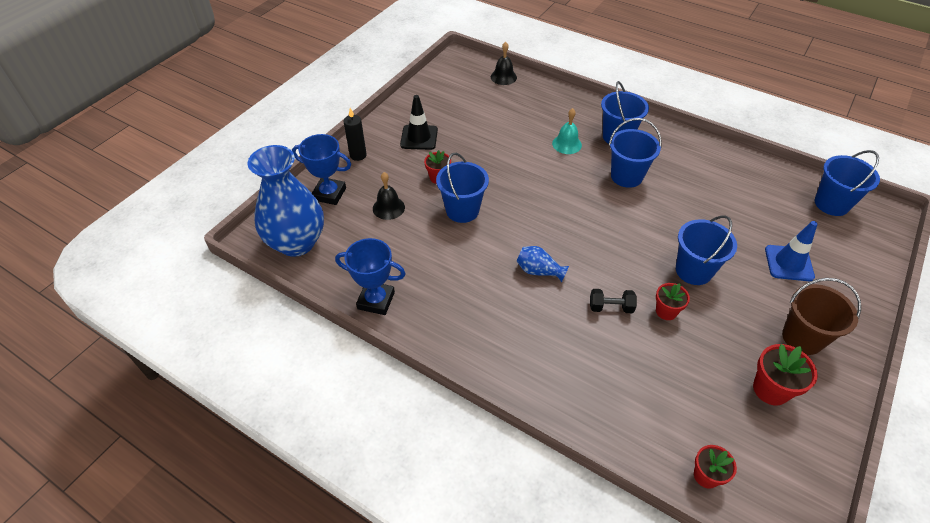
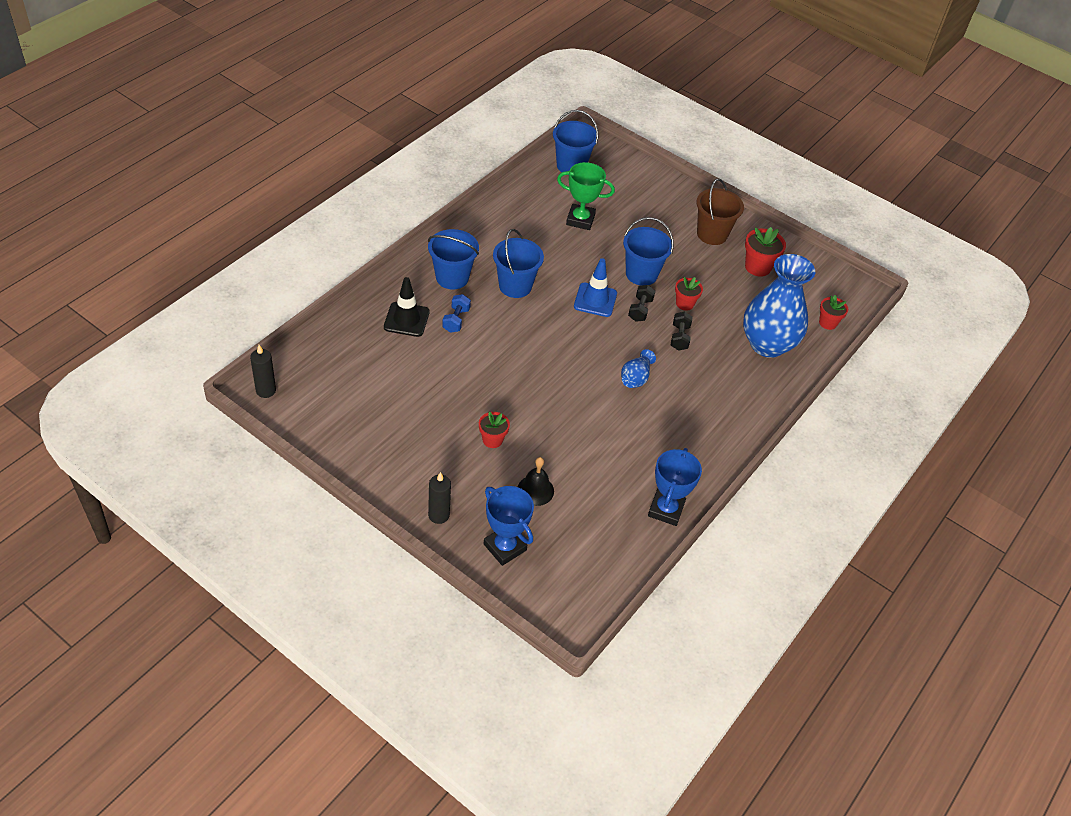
camera: 90 degrees left, 0 degrees up
blue vase [247,145,324,257] -> blue vase moved to [743,254,815,358]
blue trophy [292,134,351,205] -> blue trophy turned 60 degrees counterclockwise [484,486,534,566]
black traffic cone [400,95,438,150] -> black traffic cone moved to [384,277,430,337]
blue bucket [436,153,489,223] -> none
black bell [491,42,517,85] -> none
turquoise bell [552,108,582,154] -> blue dumbbell [442,294,471,333]
blue traffic cone [765,221,818,281] -> blue traffic cone moved to [574,258,617,317]
none -> black candle [250,345,276,398]
none -> green trophy [557,162,615,230]
none -> black dumbbell [628,285,655,322]

